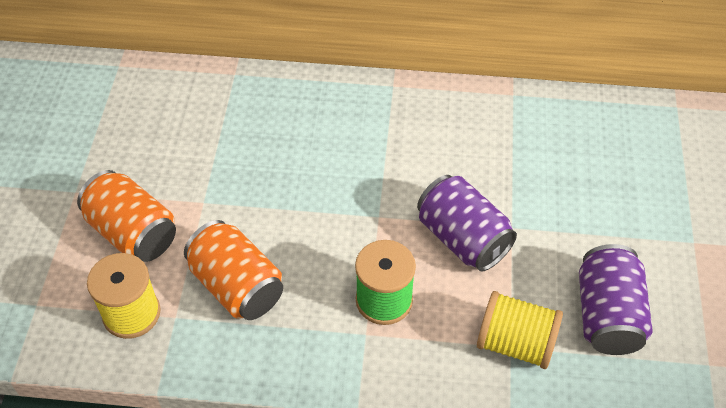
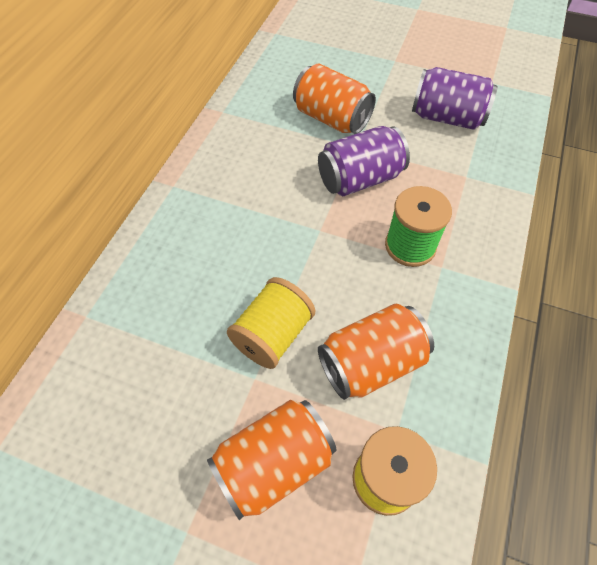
camera: 75 degrees left, 5 degrees up
yellow spool [477,291,563,369] -> yellow spool moved to [227,277,315,369]
none -> orange can [293,63,376,134]

